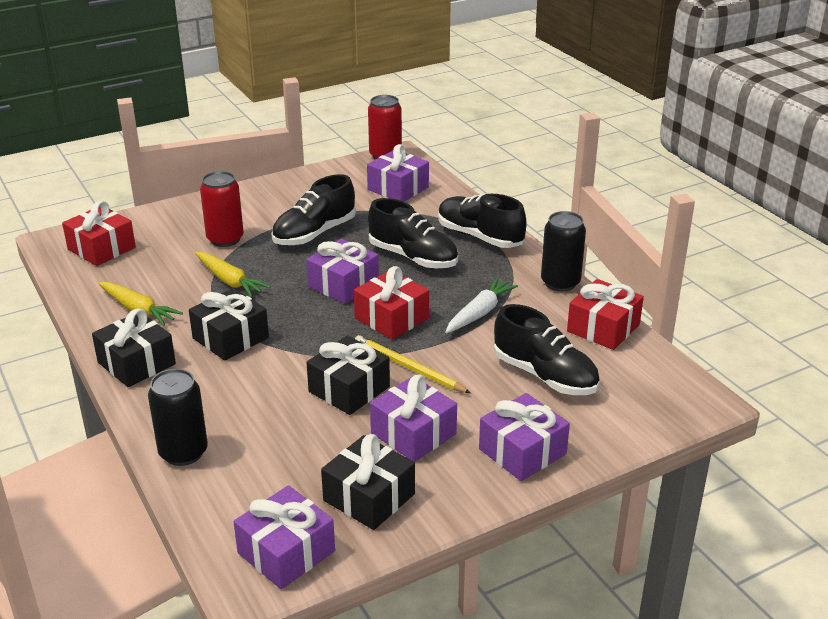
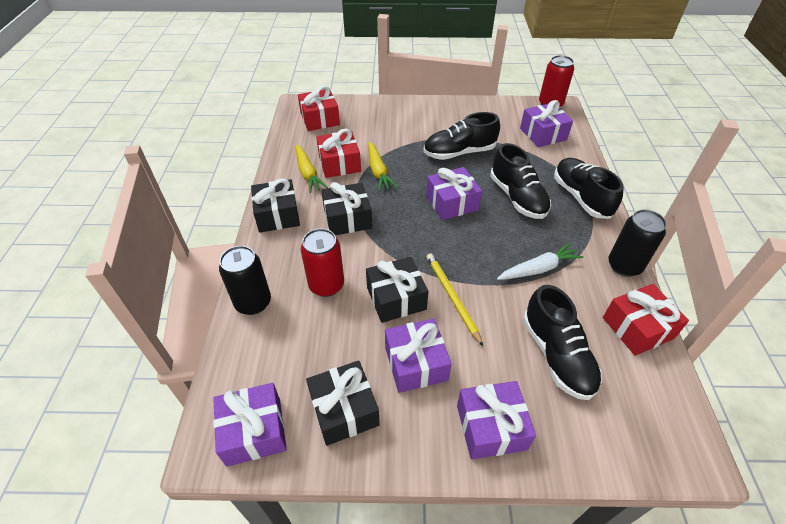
camera: 30 degrees right, 15 degrees up
red can [200,171,244,247] -> red can moved to [301,228,344,297]
red gift [354,266,429,340] -> red gift moved to [316,129,361,178]

